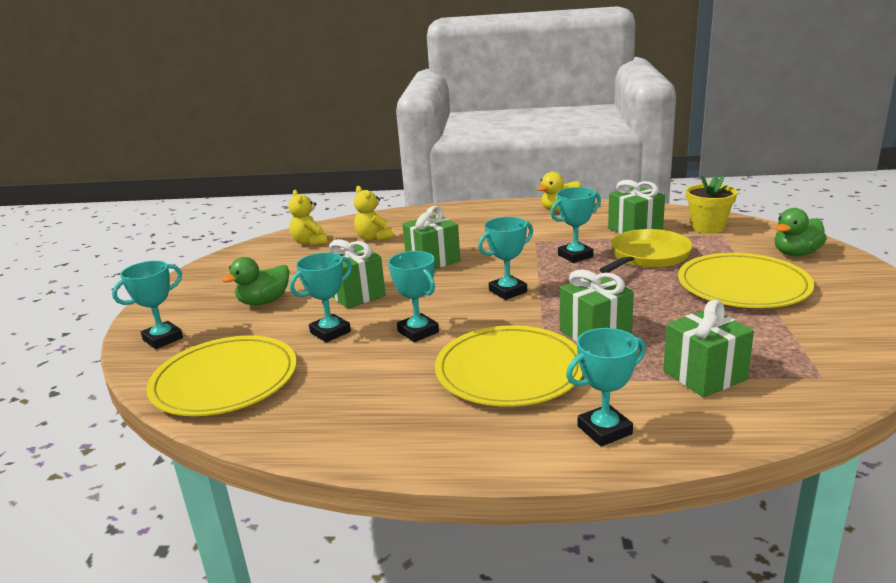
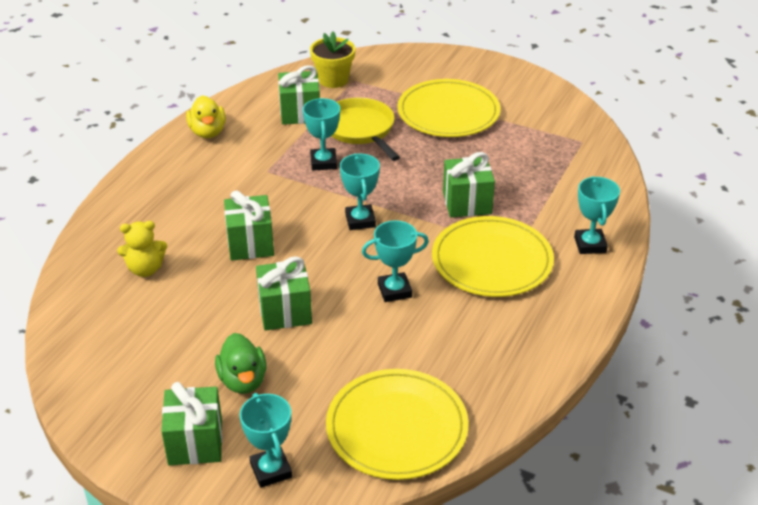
camera: 70 degrees left, 15 degrees up
yellow teddy bear [288,190,328,246] -> none
turquoise trophy [290,253,352,342] -> none
green gift [663,300,754,397] -> green gift moved to [161,382,223,466]
green duck [775,208,827,256] -> none

